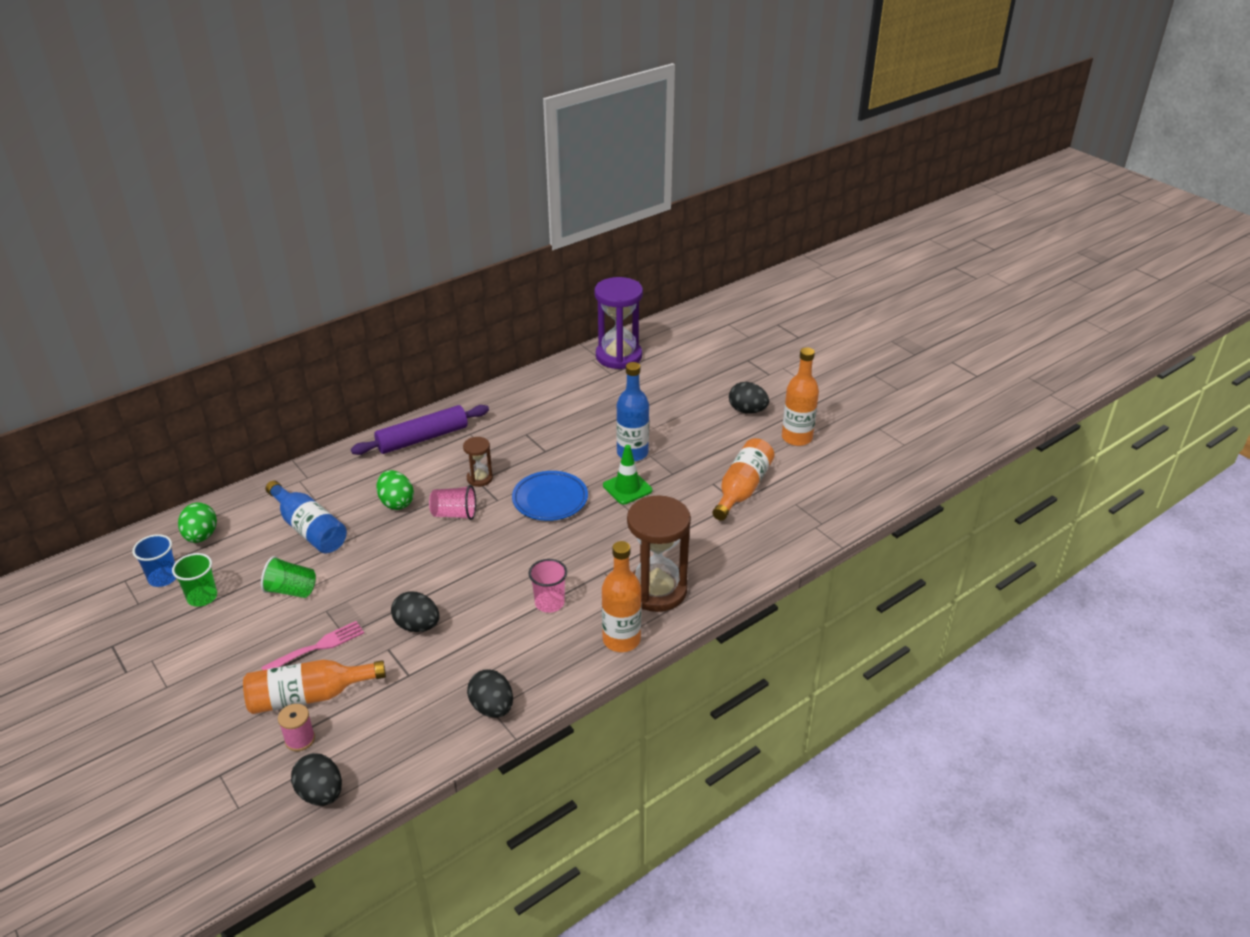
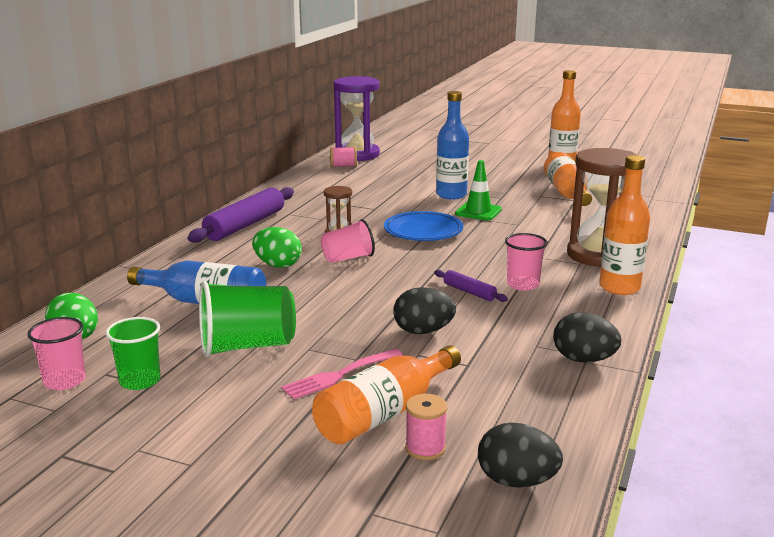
camera: 30 degrees left, 15 degrees down
blue cup [132,534,176,587] -> pink cup [27,317,86,390]
green cup [261,556,316,598] -> green cup [199,281,296,358], size x1.56
pink fork [261,621,364,670] -> pink fork turned 150 degrees counterclockwise [281,349,402,400]
black egg [729,382,769,414] -> none
none -> pink spool [330,147,357,167]
none -> purple rolling pin [434,270,508,302]

